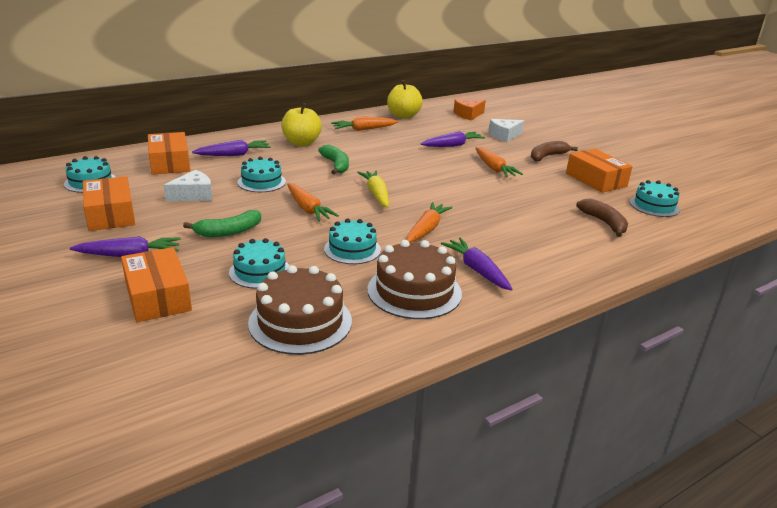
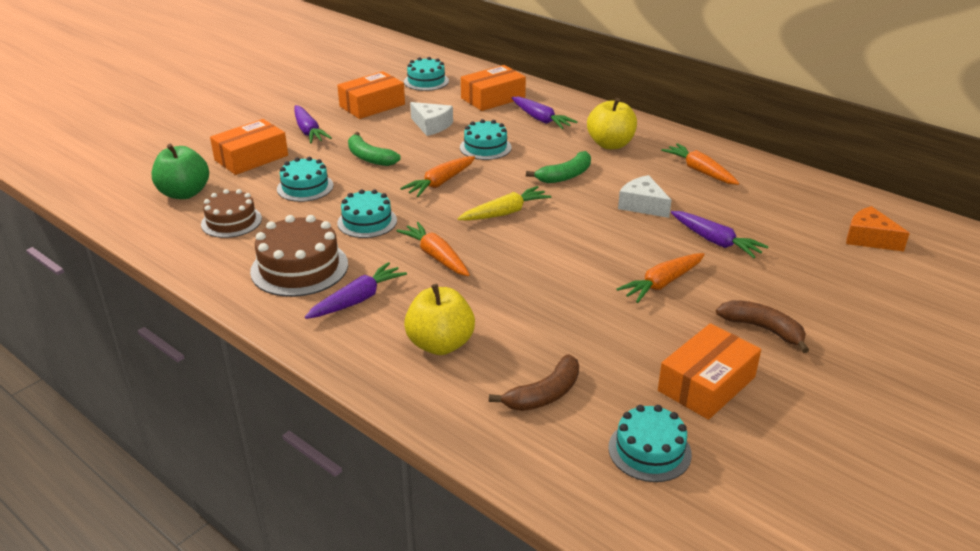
camera: 75 degrees right, 5 degrees up
brown cake [248,265,352,355] -> brown cake [201,189,262,238], size x0.66
yellow apple [387,80,423,119] -> yellow apple moved to [404,284,475,355]
orange carrot [406,202,453,243] -> orange carrot turned 135 degrees counterclockwise [397,222,470,276]
white cheese [489,119,524,142] -> white cheese moved to [618,175,672,218]
none -> green apple [152,144,209,199]

